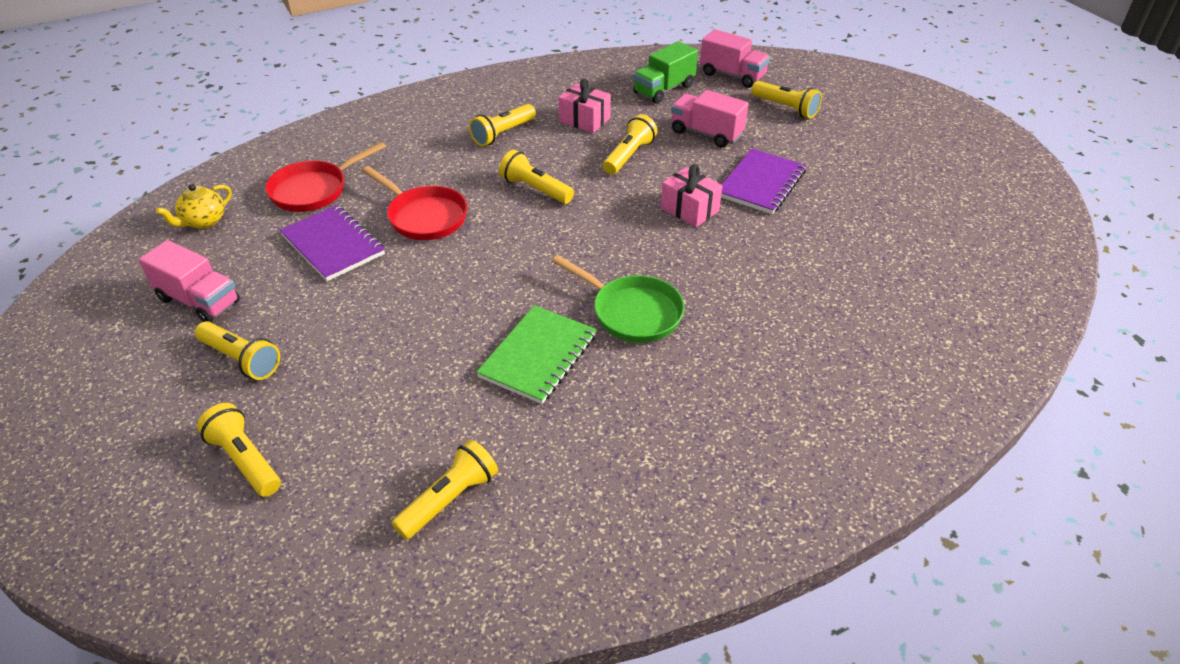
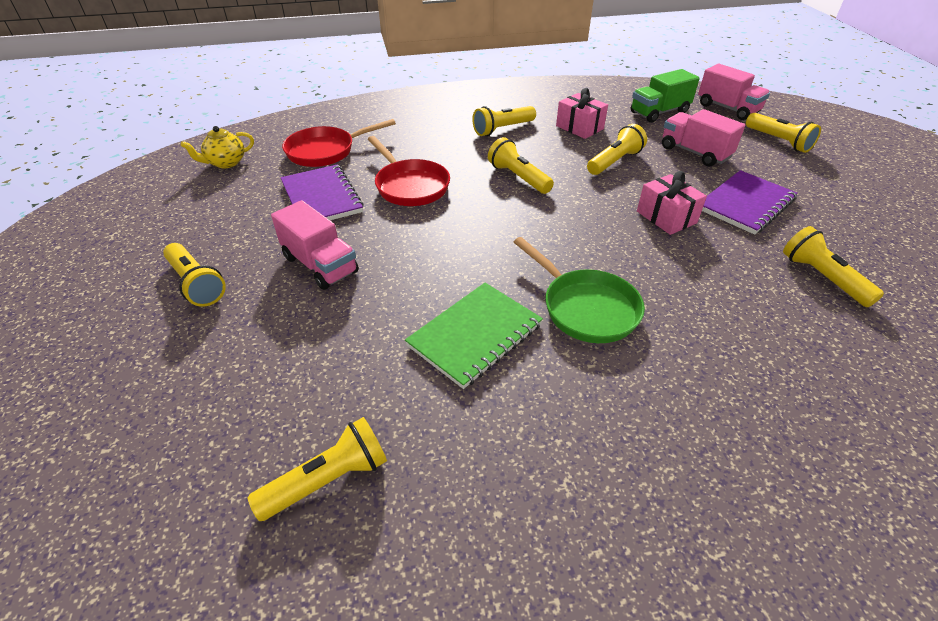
camera: 15 degrees right, 0 degrees up
pink truck [139,240,240,322] -> pink truck moved to [271,200,359,290]
yellow flashlight [197,403,281,497] -> yellow flashlight moved to [783,226,884,307]

